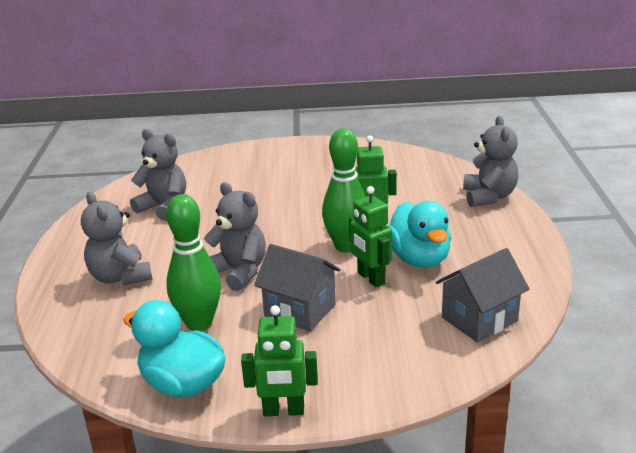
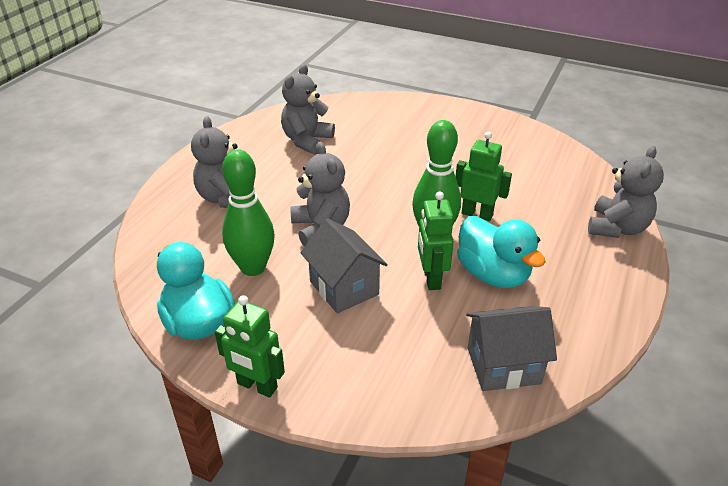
camera: 25 degrees right, 10 degrees up
grey teddy bear [130,129,186,221] -> grey teddy bear turned 120 degrees counterclockwise [281,64,335,155]
turquoise duck [388,201,451,268] -> turquoise duck turned 45 degrees counterclockwise [457,216,546,288]

